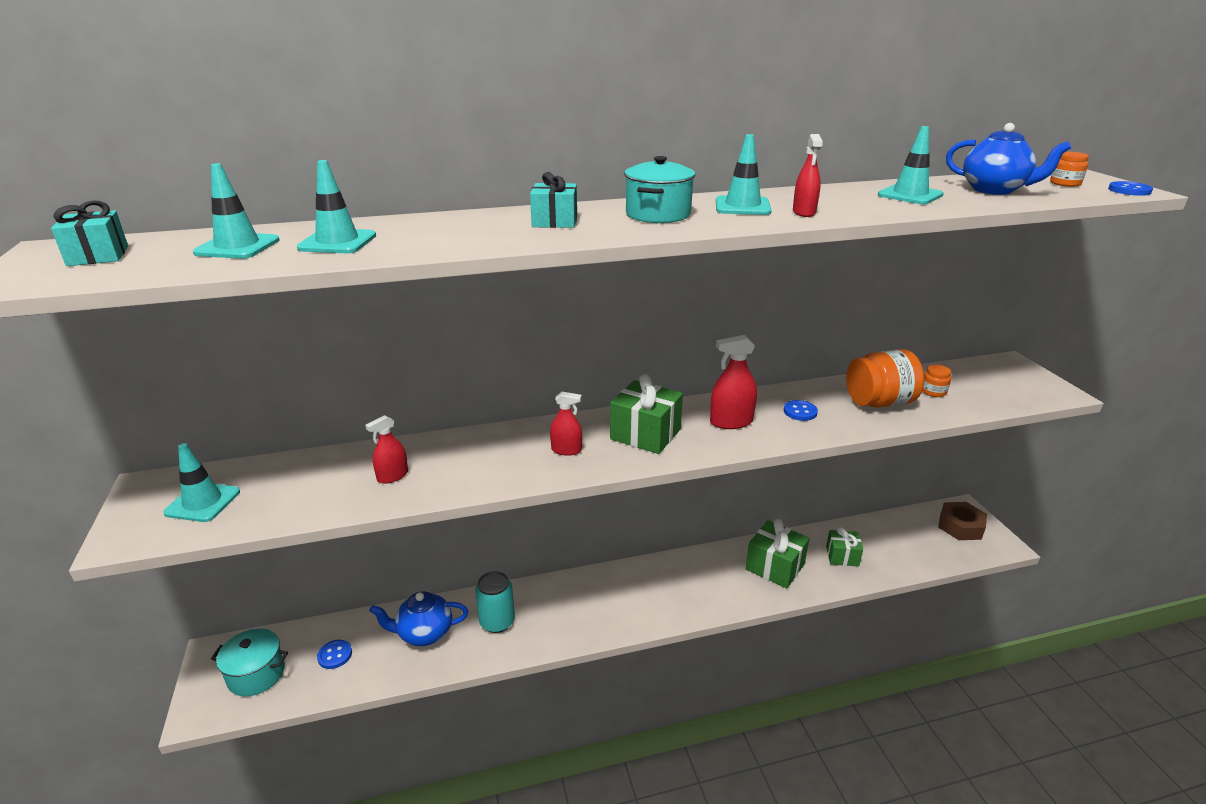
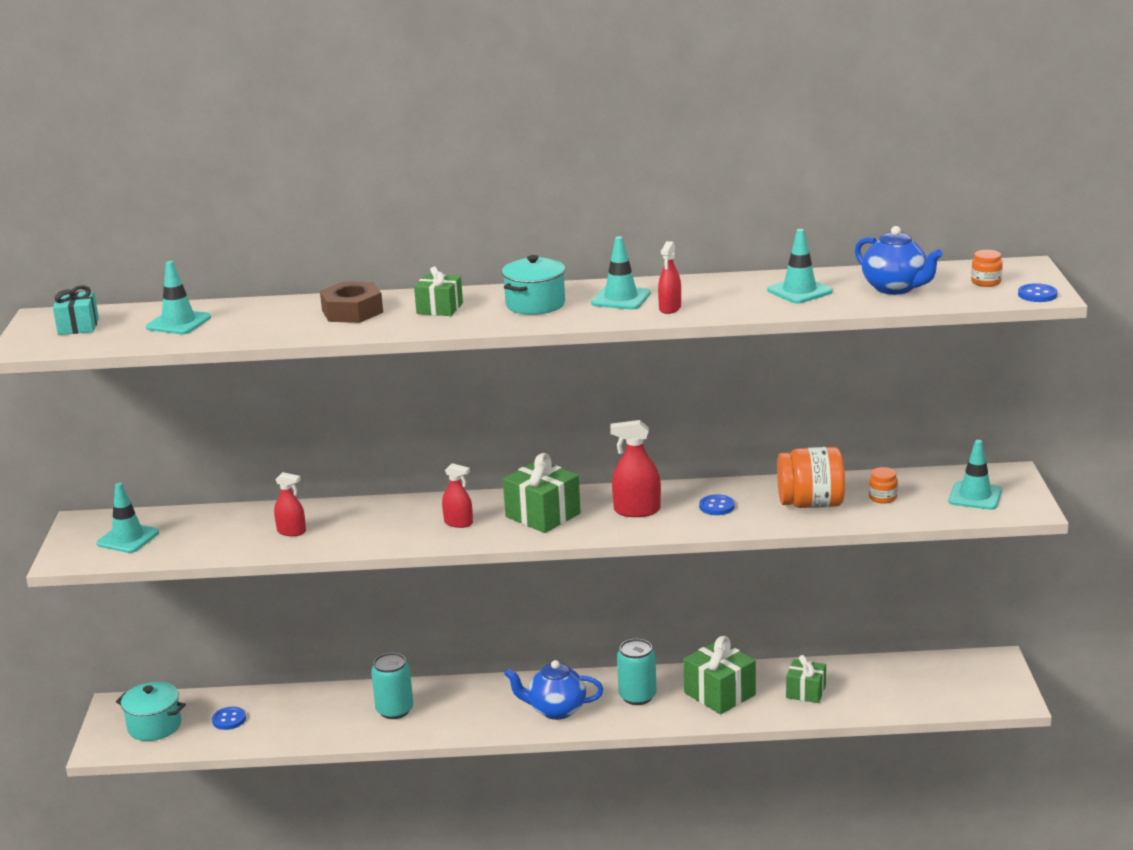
camera: 15 degrees right, 5 degrees down
turquoise traffic cone [297,160,376,253] -> turquoise traffic cone moved to [948,440,1002,510]
red spray bottle [365,415,408,484] -> red spray bottle turned 135 degrees counterclockwise [274,472,306,536]
blue teapot [370,591,468,646] -> blue teapot moved to [504,660,603,720]
turquoise gift [530,172,577,228] -> green gift [414,266,463,316]
brown nut [938,502,987,540] -> brown nut moved to [320,281,383,323]
none -> turquoise can [617,639,657,705]

